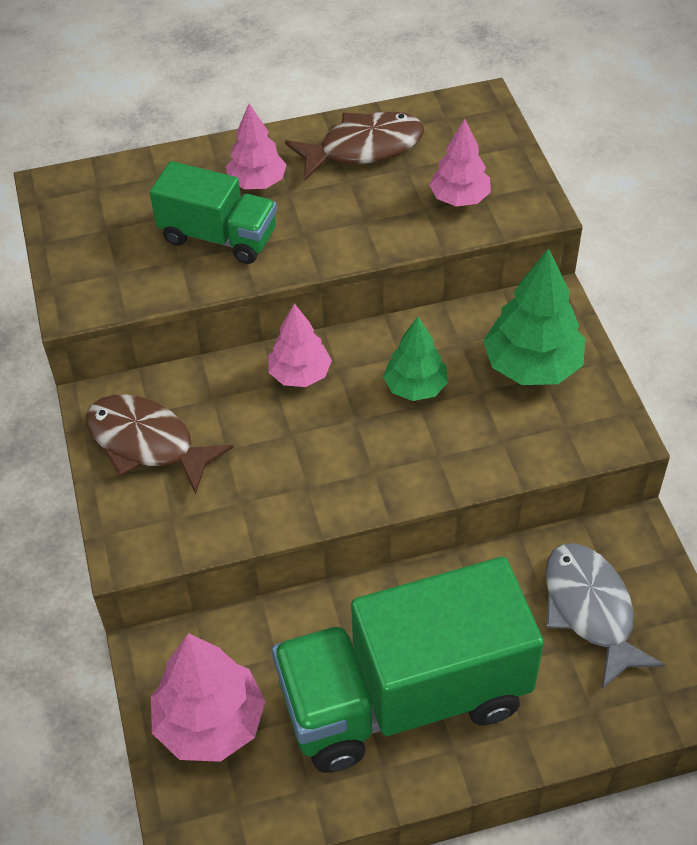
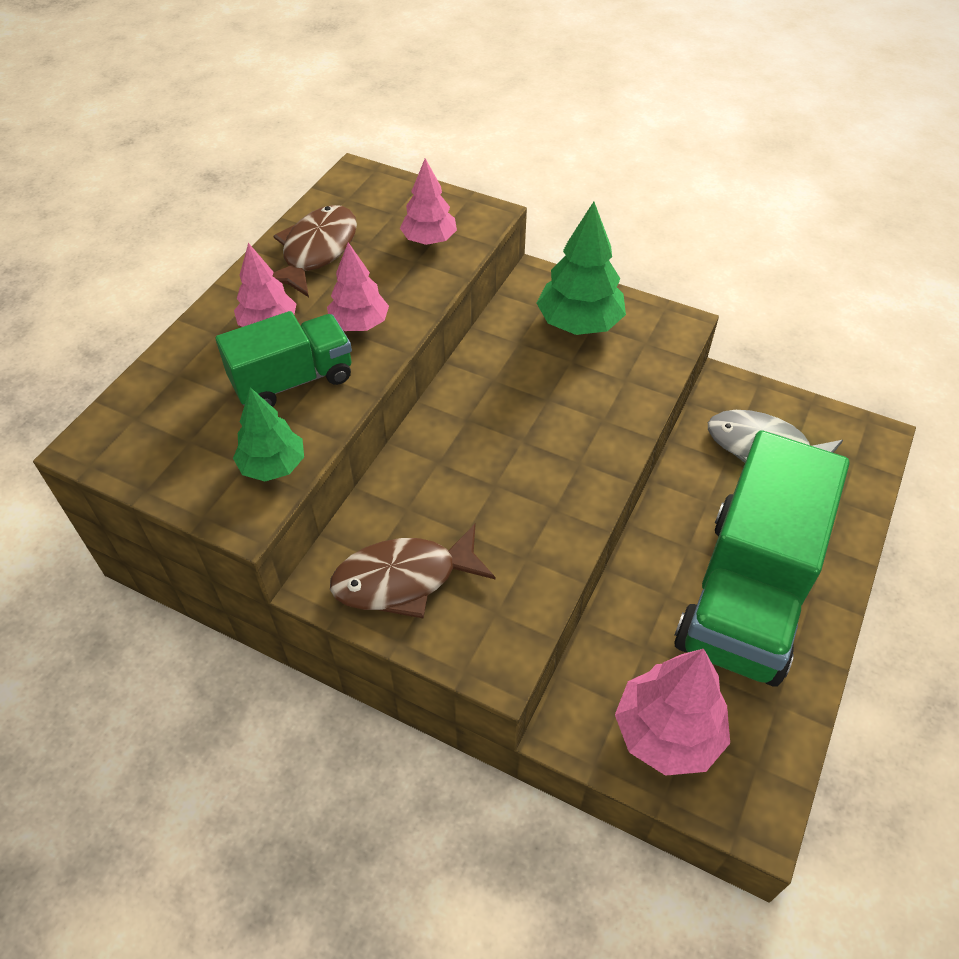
camera: 50 degrees left, 0 degrees up
pink tree [268,303,332,387] -> pink tree moved to [327,242,389,331]
green tree [383,317,448,401] -> green tree moved to [233,387,304,482]

